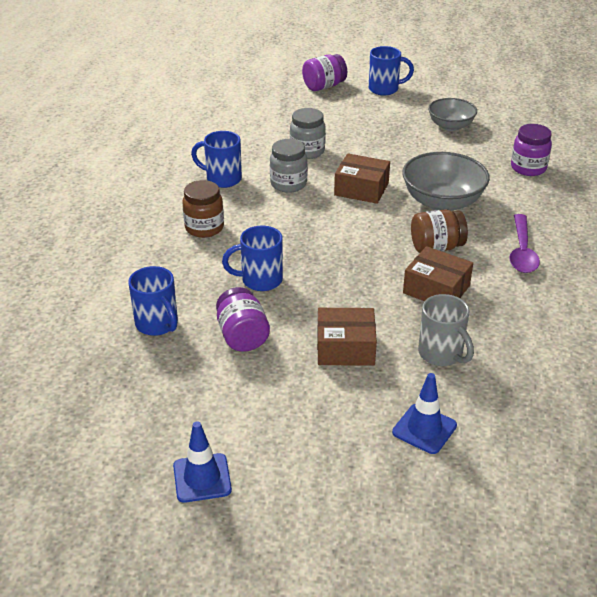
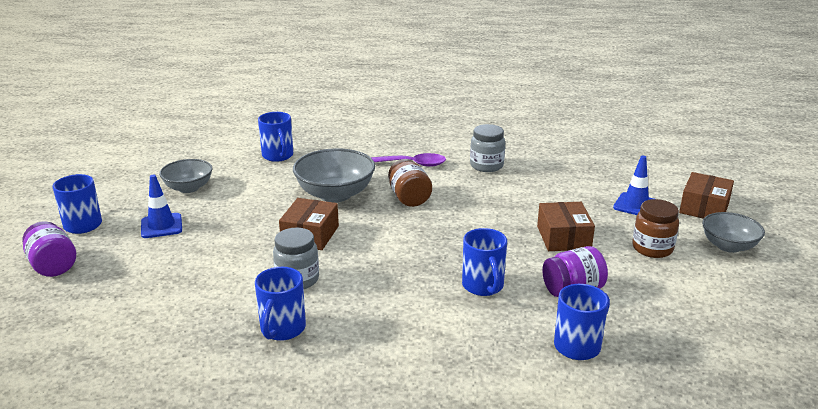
camera: 95 degrees left, 10 degrees down
blue traffic cone [173,421,232,503] -> blue traffic cone moved to [141,175,182,238]
brown jar [183,180,224,238] -> brown jar moved to [632,199,679,258]
grey jar [290,108,326,159] -> grey jar moved to [470,124,505,172]
brown box [403,246,473,301] -> brown box moved to [679,172,734,219]
grey mug [418,294,474,366] -> none
purple jar [511,124,552,176] -> blue mug [258,112,293,162]
none -> grey bowl [702,212,765,253]

